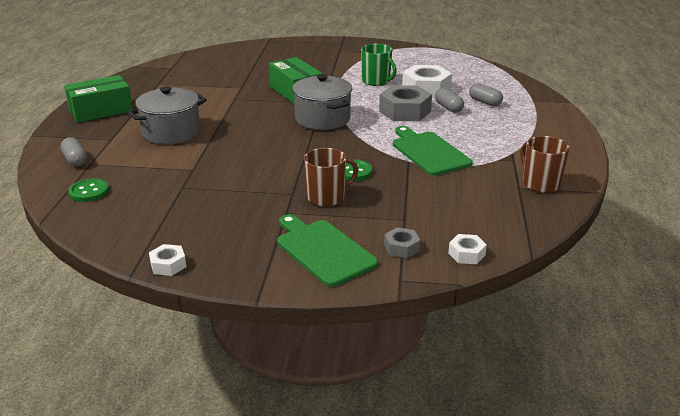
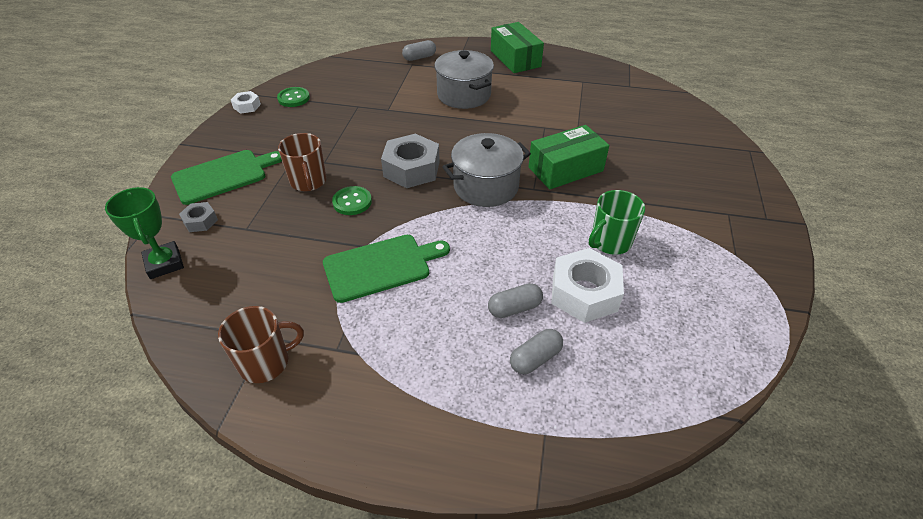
camera: 95 degrees right, 15 degrees up
green button [68,178,109,202] -> green button moved to [277,87,310,107]
grey nut [379,85,432,121] -> grey nut moved to [381,134,440,188]
white nut [448,234,487,264] -> green trophy [105,187,184,279]

